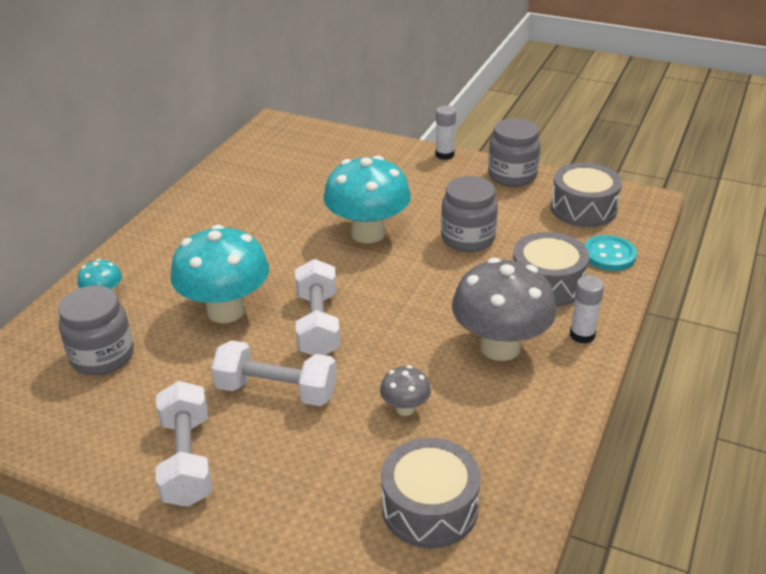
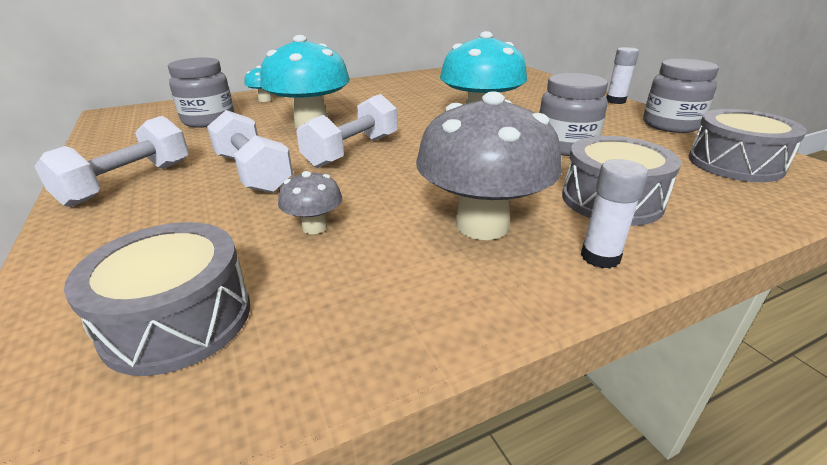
camera: 40 degrees right, 5 degrees down
turquoise button [585,235,637,271] -> none

